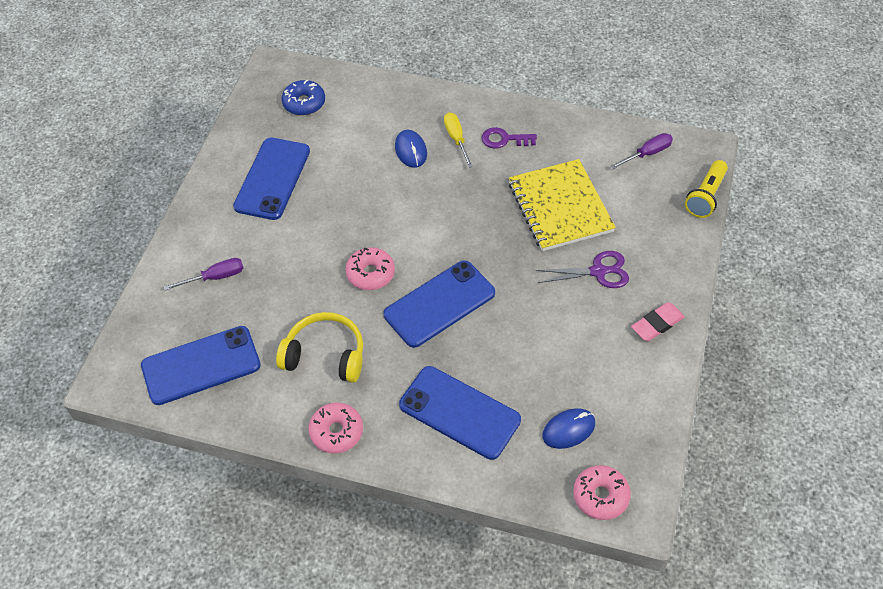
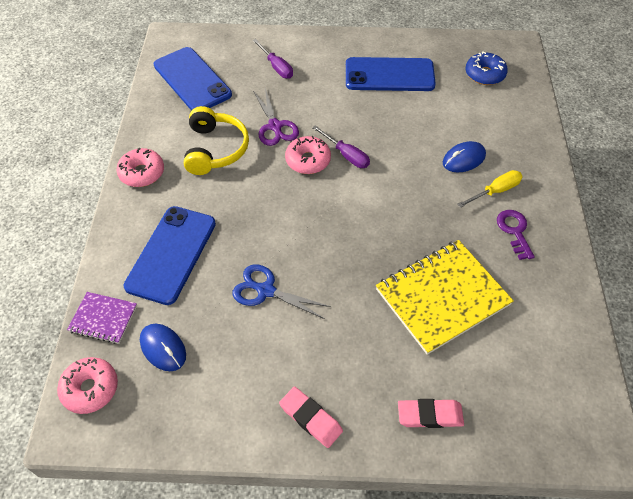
camera: 75 degrees right, 0 degrees up
blue phone [384,260,495,348] -> none
purple scissors [535,251,629,288] -> purple scissors moved to [253,88,299,146]
purple screwdriver [610,133,673,170] -> purple screwdriver moved to [312,125,370,168]
yellow flashlight [685,160,728,218] -> none
none -> purple notebook [67,292,137,344]
none -> blue scissors [232,264,331,319]
none -> pink eraser [398,399,464,428]

